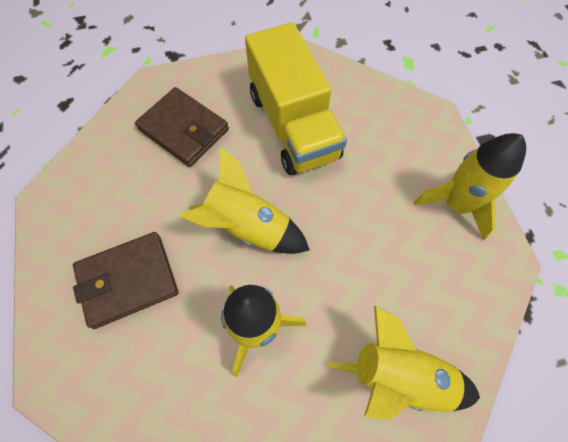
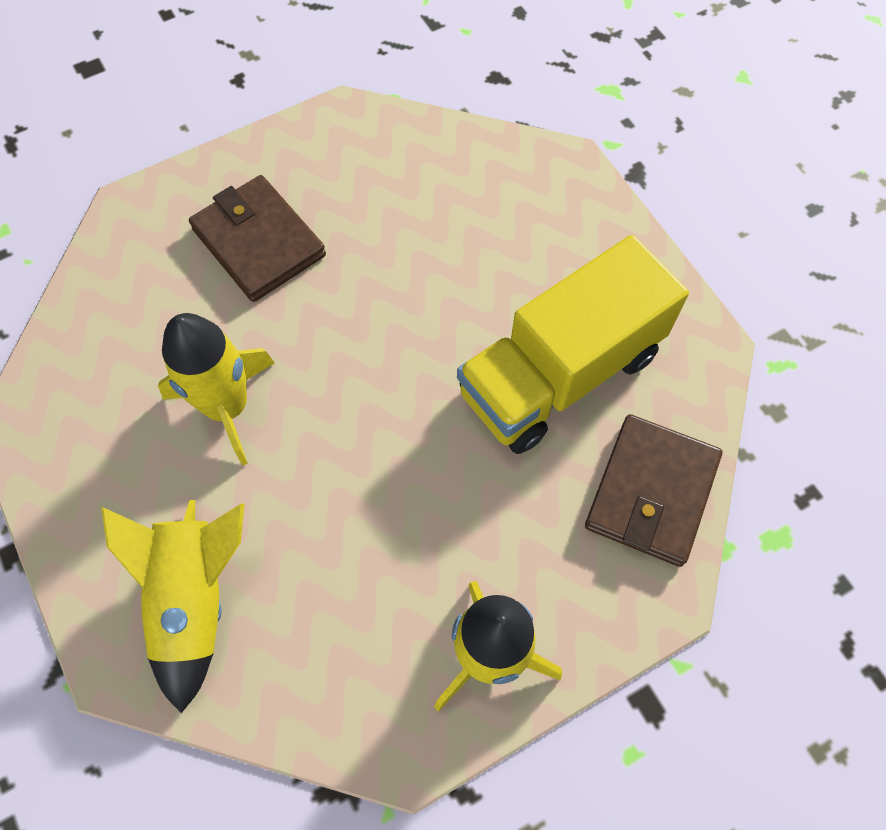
camera: 75 degrees right, 0 degrees up
brown wallet [135,87,229,167] -> brown wallet moved to [585,414,722,567]
yellow rocket [180,147,310,254] -> none

